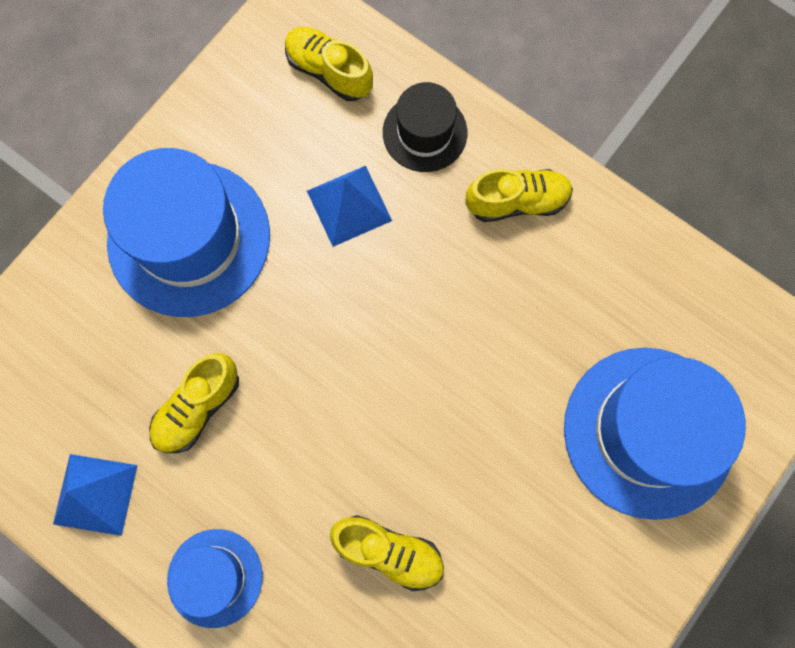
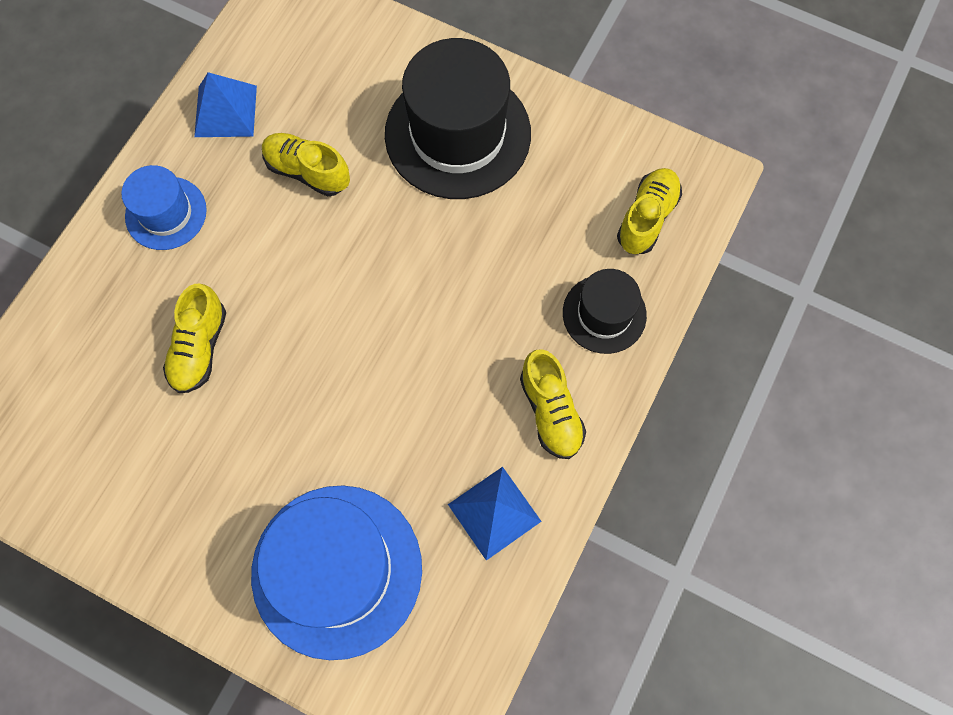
camera: 80 degrees right, 5 degrees down
blue hat [103,148,270,317] -> black hat [385,38,531,199]
blue pyramid [307,166,392,247] -> blue pyramid moved to [448,467,542,561]

